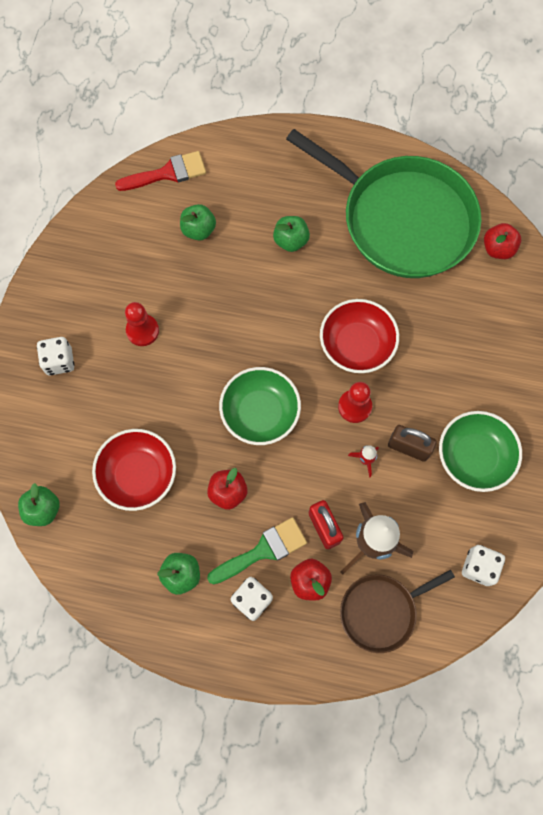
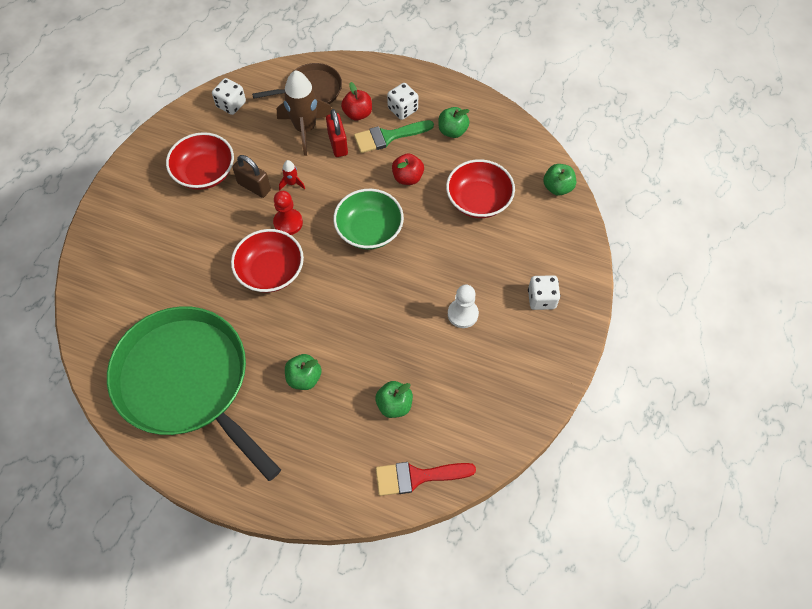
camera: 170 degrees left, 10 degrees down
red pawn [125,302,159,346] -> white pawn [448,285,479,328]
green bowl [439,411,522,492] -> red bowl [166,132,234,190]
red apple [484,223,521,259] -> none

